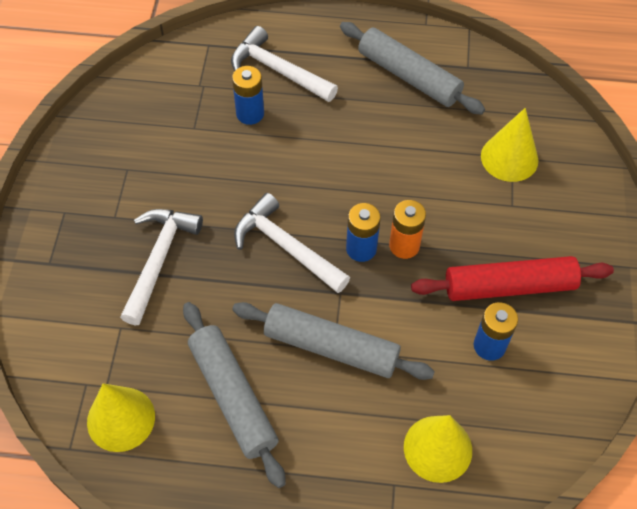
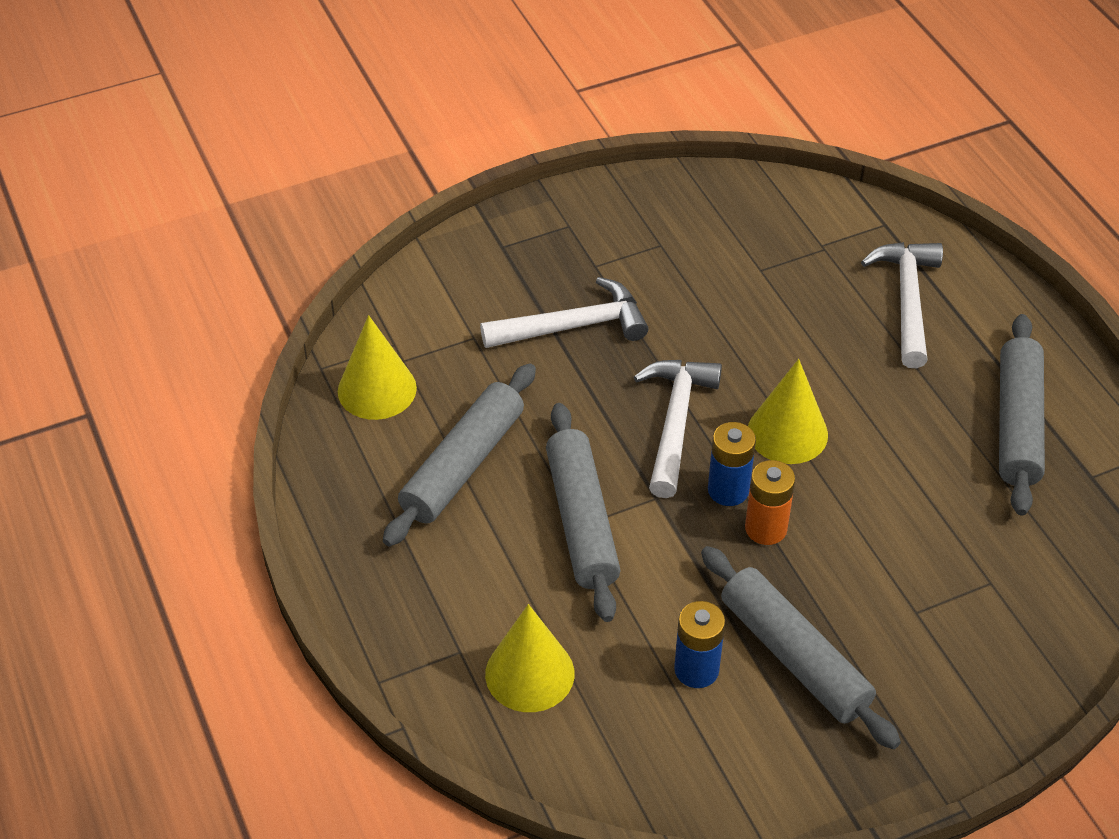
camera: 60 degrees right, 10 degrees down
blue battery [232,66,264,125] -> none
red rolling pin [411,256,614,301] -> grey rolling pin [701,546,901,749]
yellow cone [481,108,538,182] -> yellow cone moved to [748,359,828,464]

